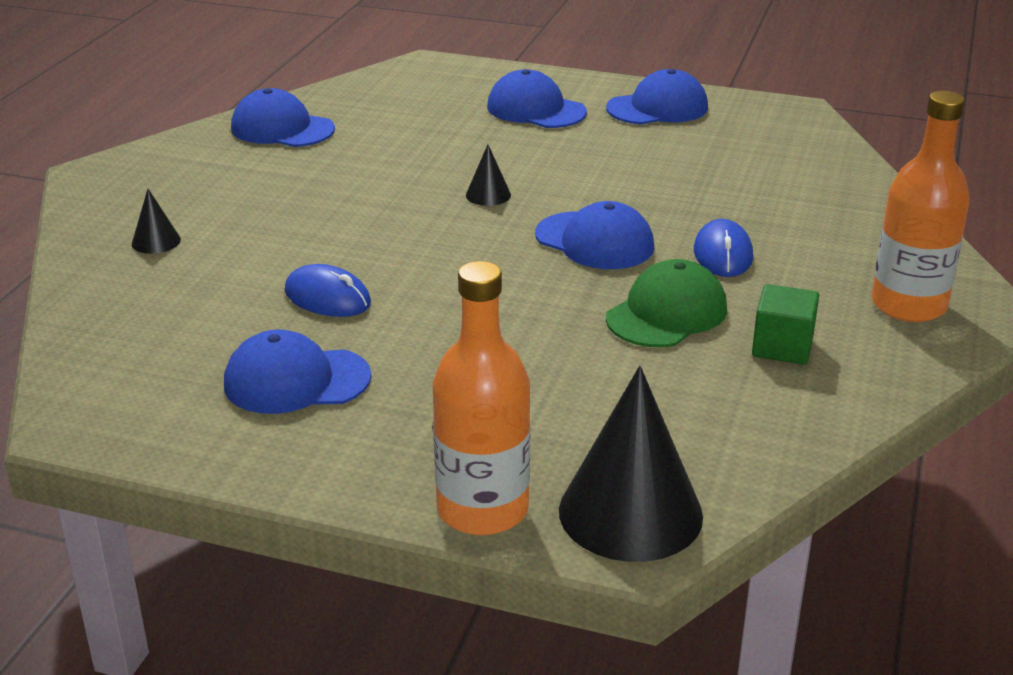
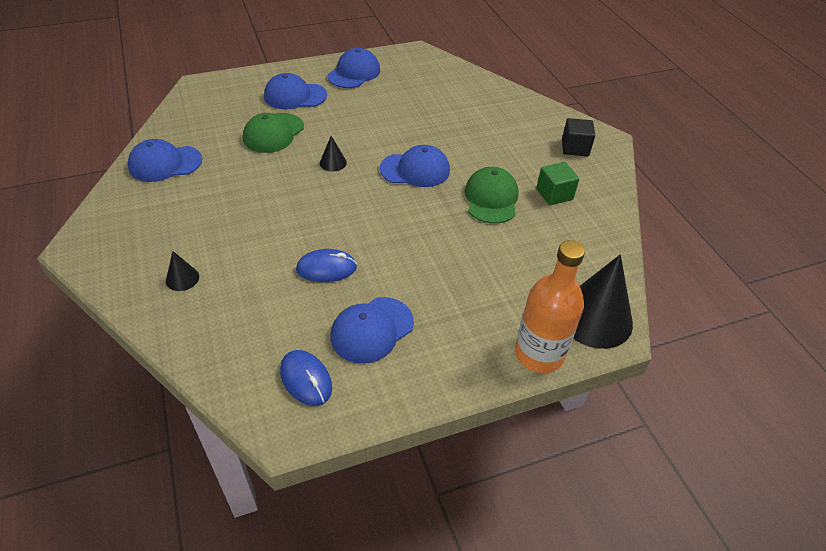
camera: 40 degrees left, 15 degrees up
blue mouse [694,219,753,277] -> blue mouse moved to [280,350,332,406]
orange bottle [872,91,970,322] -> black cube [562,118,595,156]
none -> green cap [243,113,304,153]

